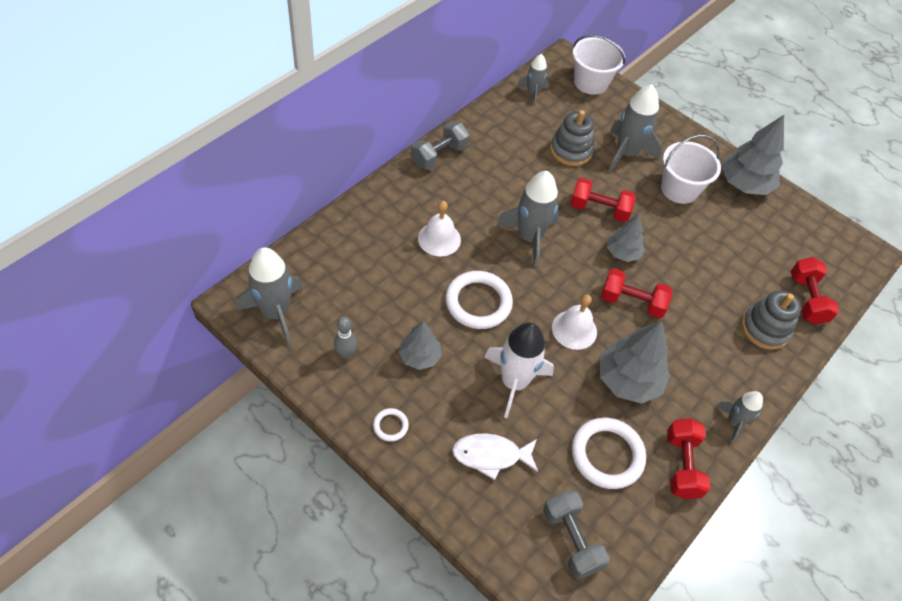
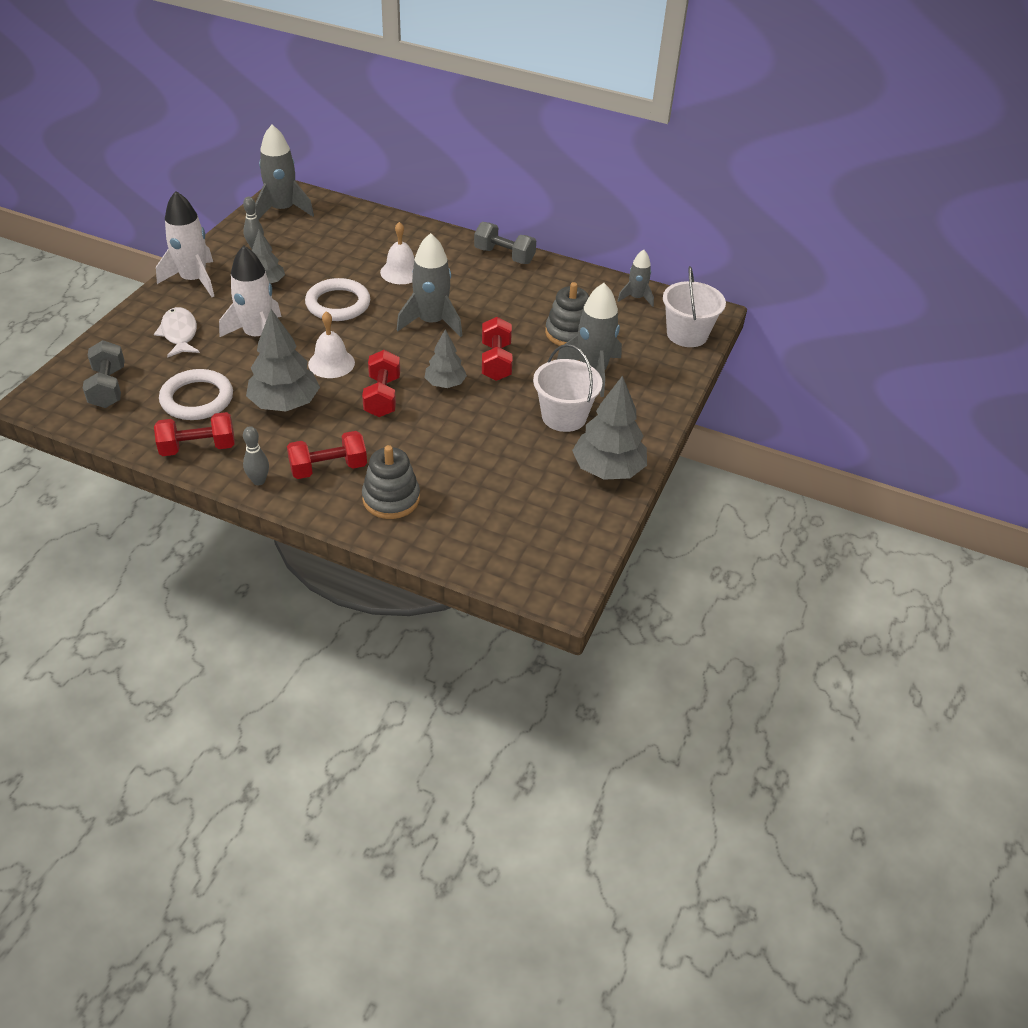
camera: 75 degrees right, 10 degrees down
white ring [373,408,409,442] -> white rocket [156,191,214,297]
grey dumbbell [543,490,610,579] -> grey dumbbell turned 60 degrees counterclockwise [83,340,125,408]
grey rocket [715,391,763,443] -> grey bowling pin [243,426,269,485]
red dumbbell [791,257,839,325] -> red dumbbell moved to [287,431,367,479]

